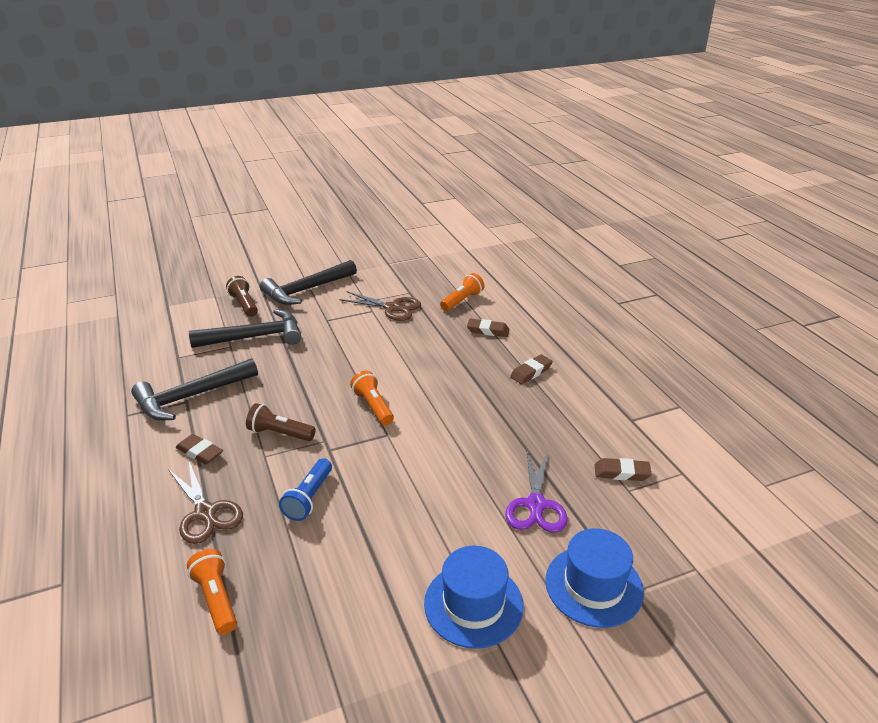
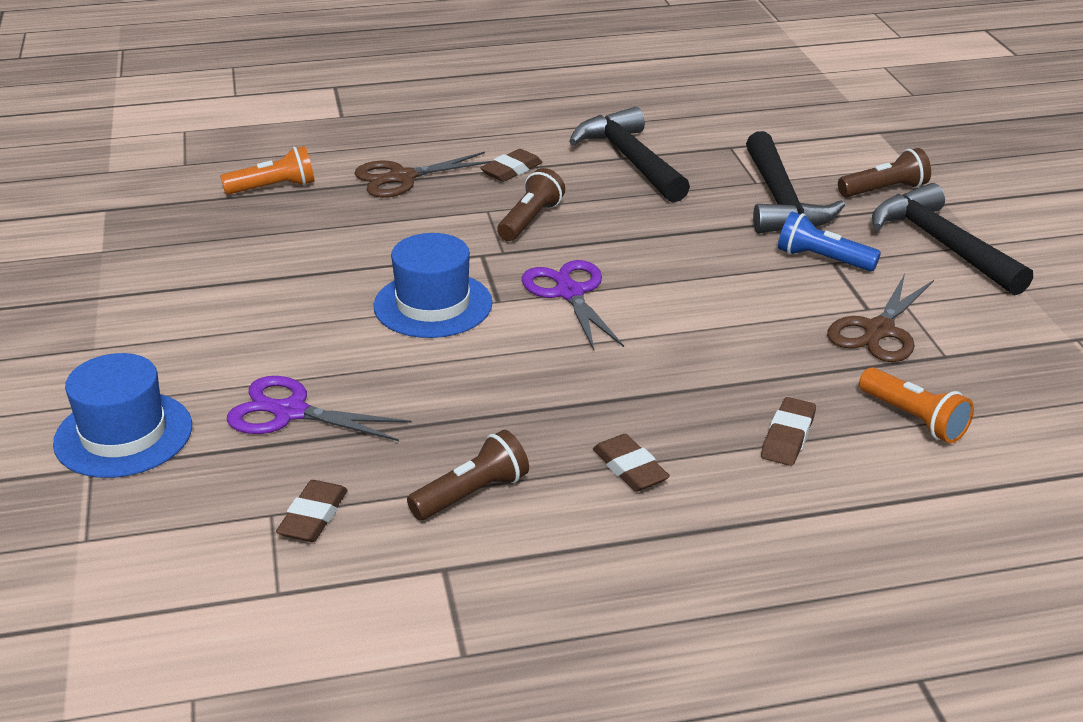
camera: 100 degrees right, 0 degrees up
blue flashlight [279,458,332,521] -> blue flashlight moved to [778,212,881,272]
orange flashlight [350,371,394,425] -> purple scissors [522,260,624,350]
blue hat [424,546,524,649] -> blue hat moved to [373,233,493,338]
none -> brown flashlight [407,430,529,520]

